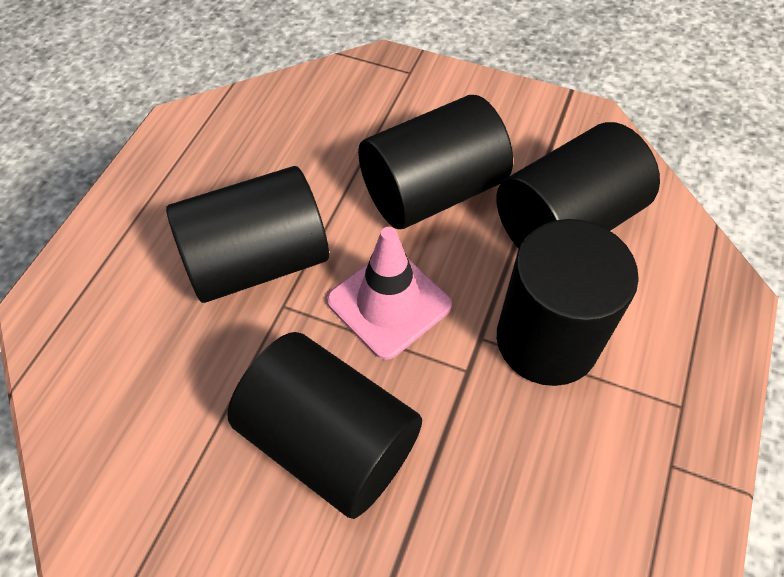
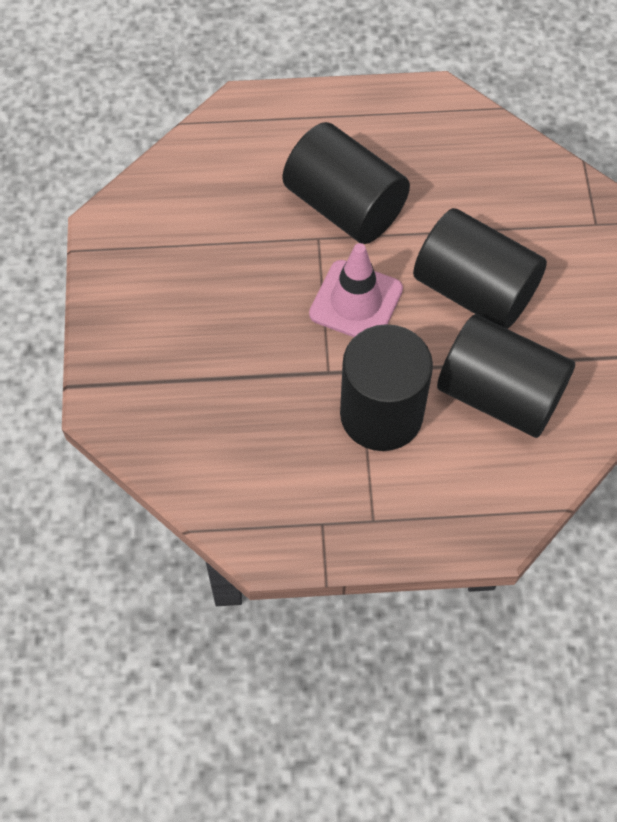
camera: 65 degrees right, 5 degrees up
black cylinder [227,332,422,519] -> none

